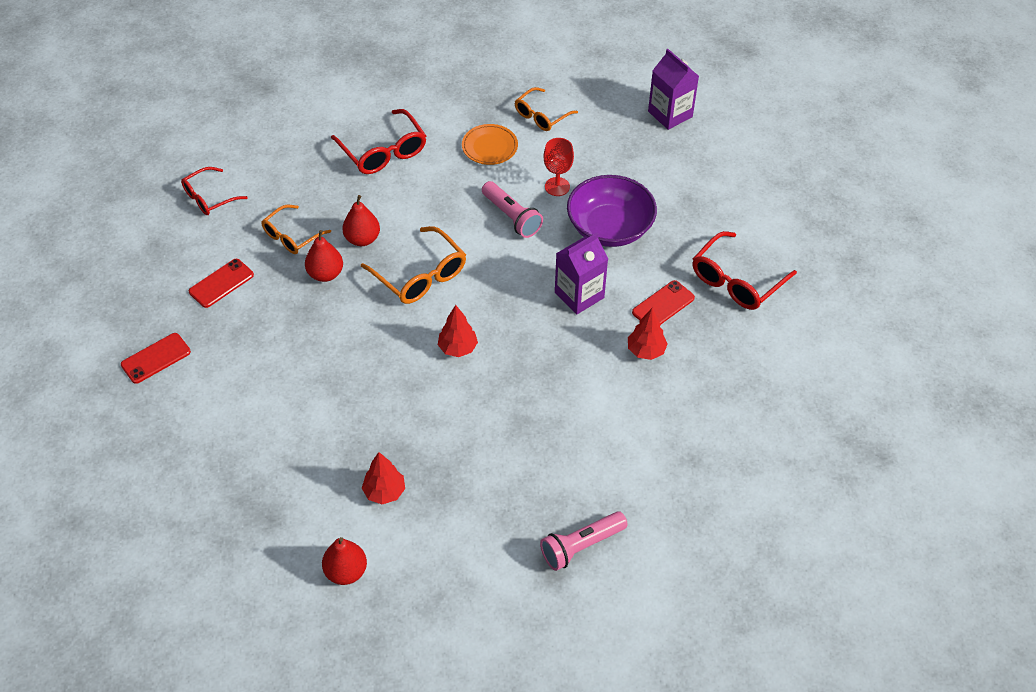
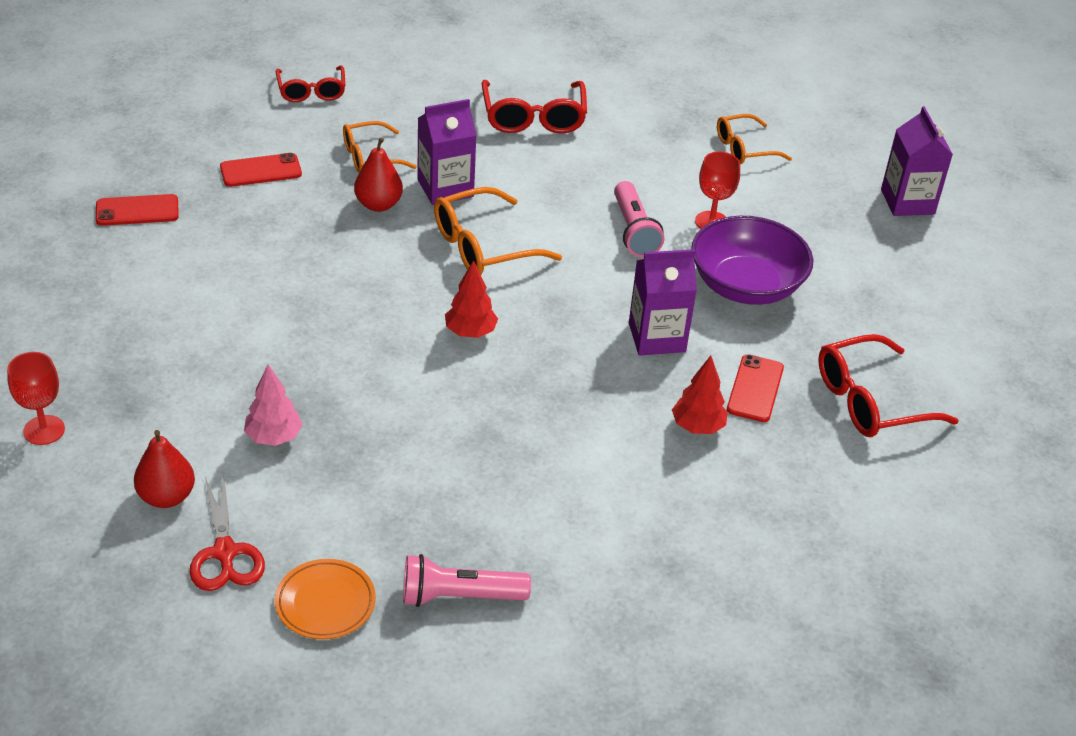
camera: 25 degrees right, 10 degrees down
red glasses [181,167,248,215] -> red glasses turned 90 degrees counterclockwise [276,66,346,102]
red pear [342,195,380,246] -> purple carton [417,99,477,205]
orange glasses [361,226,466,304] -> orange glasses turned 75 degrees clockwise [434,187,562,275]
red tree [362,452,405,504] -> pink tree [244,364,303,446]
orange plate [462,124,518,165] -> orange plate moved to [275,559,376,639]
red phone [632,280,695,324] -> red phone turned 60 degrees counterclockwise [727,354,784,422]
none -> red goblet [7,352,65,445]
none -> red scissors [190,473,265,591]

